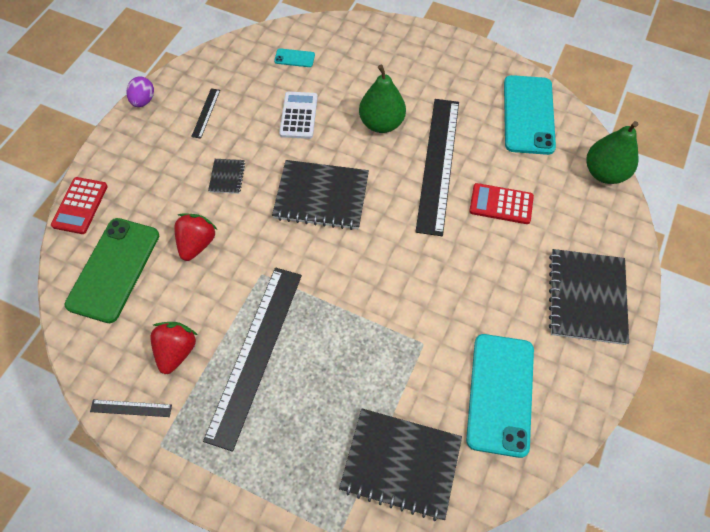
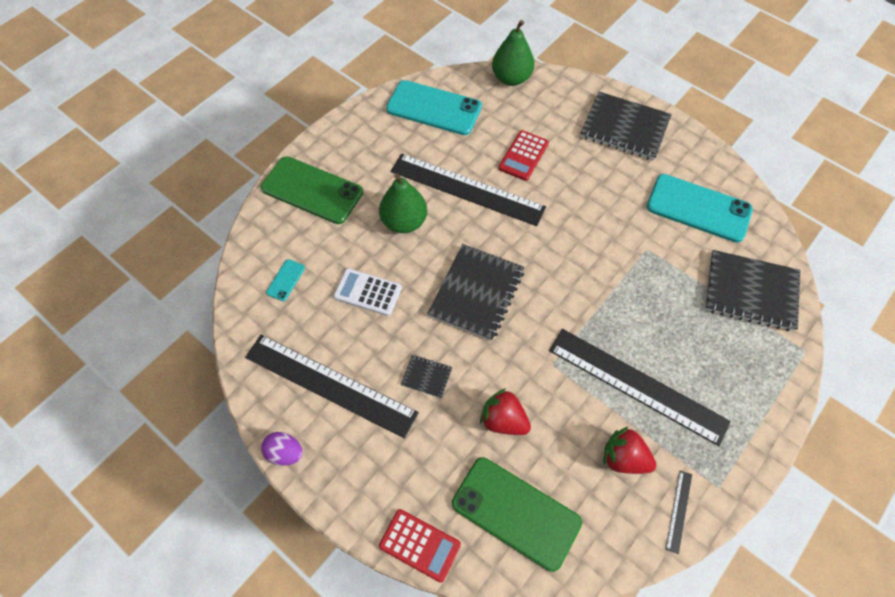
camera: 75 degrees left, 0 degrees up
black ruler [191,88,220,139] -> black ruler [245,335,419,438], size x2.49
black notebook [339,409,462,521] -> black notebook turned 75 degrees clockwise [705,250,801,331]
none -> green phone [261,156,363,224]

